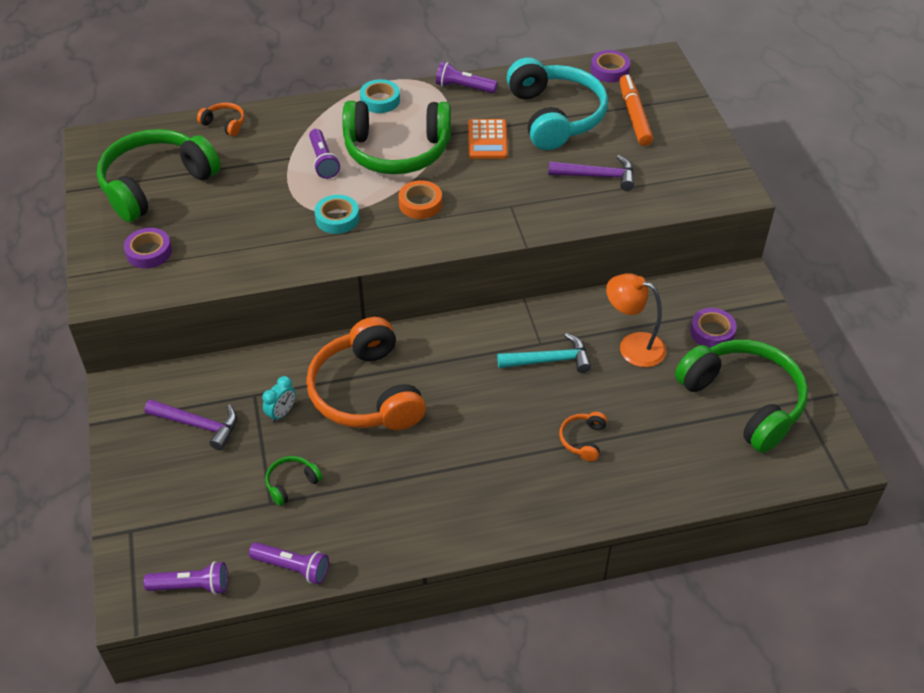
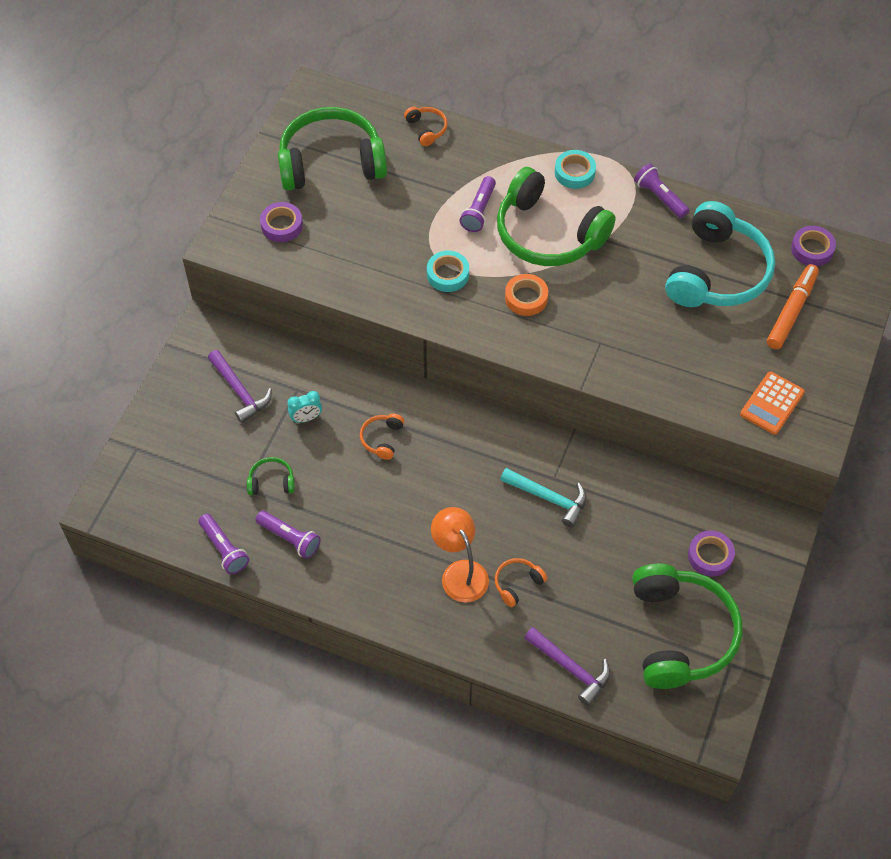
camera: 35 degrees right, 10 degrees up
purple flashlight [144,561,228,595] -> purple flashlight moved to [256,511,321,559]
orange headphones [306,317,426,430] -> orange headphones [360,414,404,460], size x0.41
orange calculator [468,119,508,159] -> orange calculator moved to [740,372,805,435]
purple hammer [548,155,634,191] -> purple hammer moved to [524,627,610,706]
orange lamp [606,273,666,367] -> orange lamp moved to [431,507,489,603]

